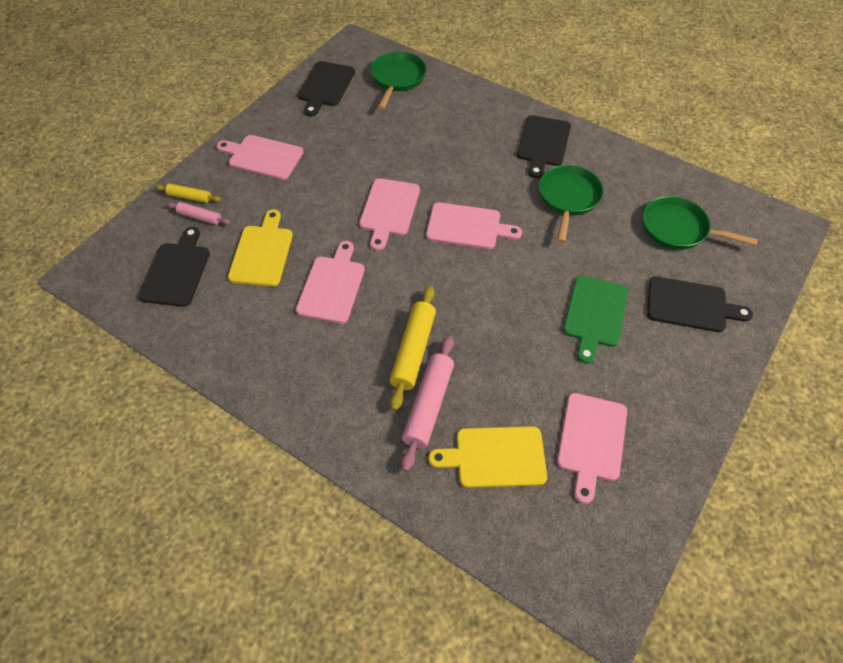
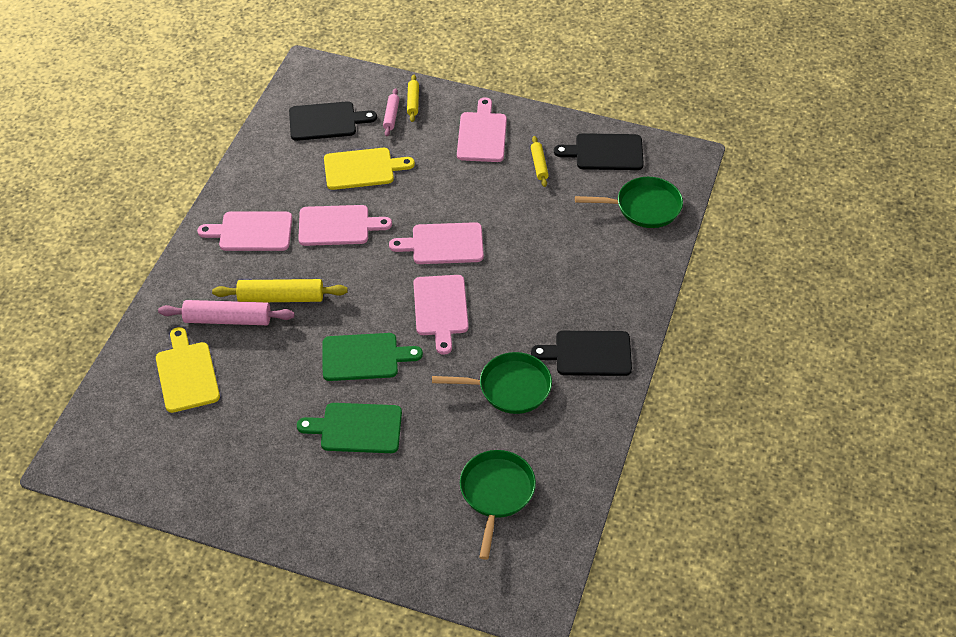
camera: 75 degrees right, 5 degrees down
pink cutting board [557,393,627,504] -> pink cutting board moved to [197,211,292,251]
black cutting board [647,276,753,332] -> none
none -> green cutting board [323,333,423,381]
none -> yellow rolling pin [531,136,549,187]

